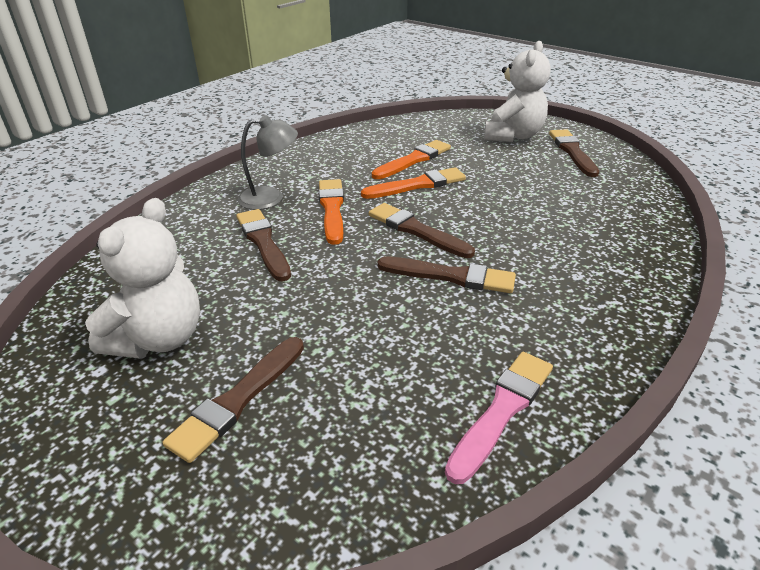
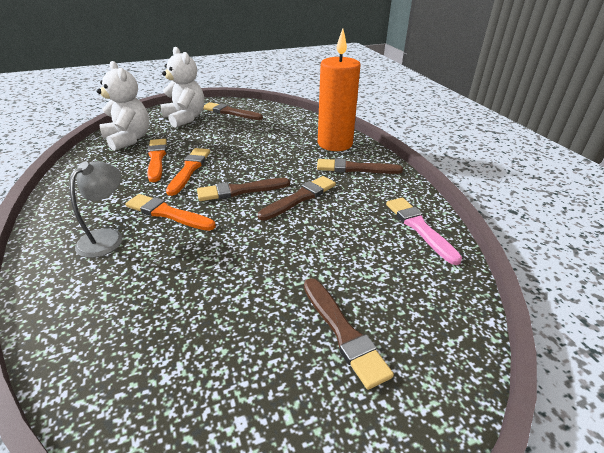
camera: 60 degrees left, 0 degrees up
white teddy bear [85,198,200,358] -> white teddy bear moved to [97,61,149,151]
brown brush [236,209,291,282] -> brown brush moved to [317,158,403,174]
none -> orange candle [318,29,361,151]

